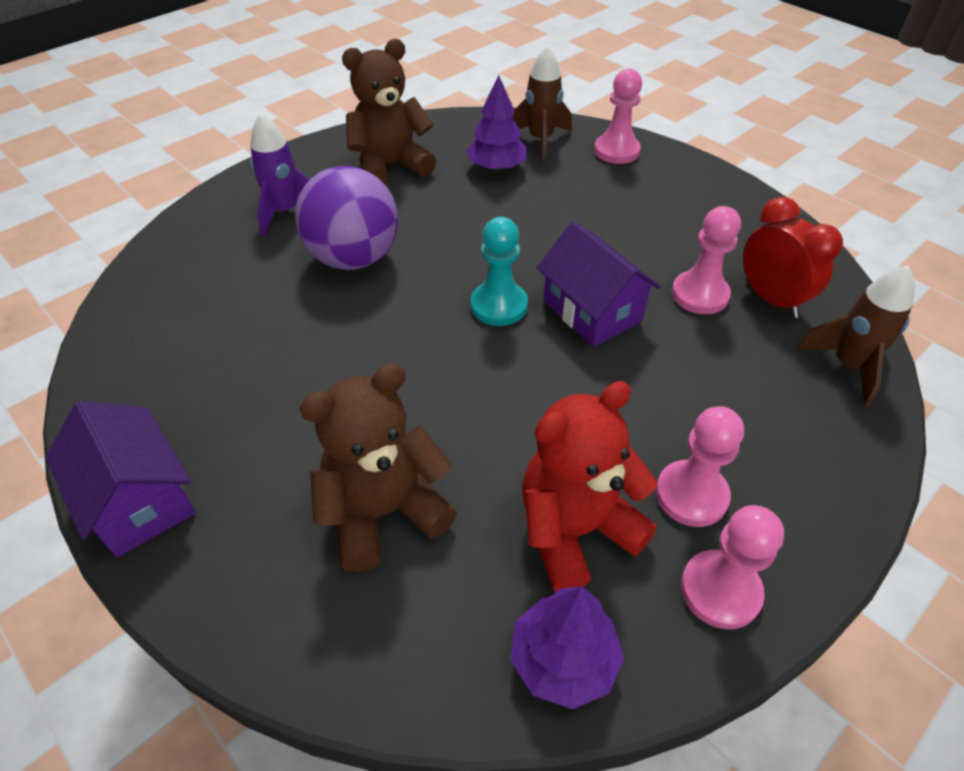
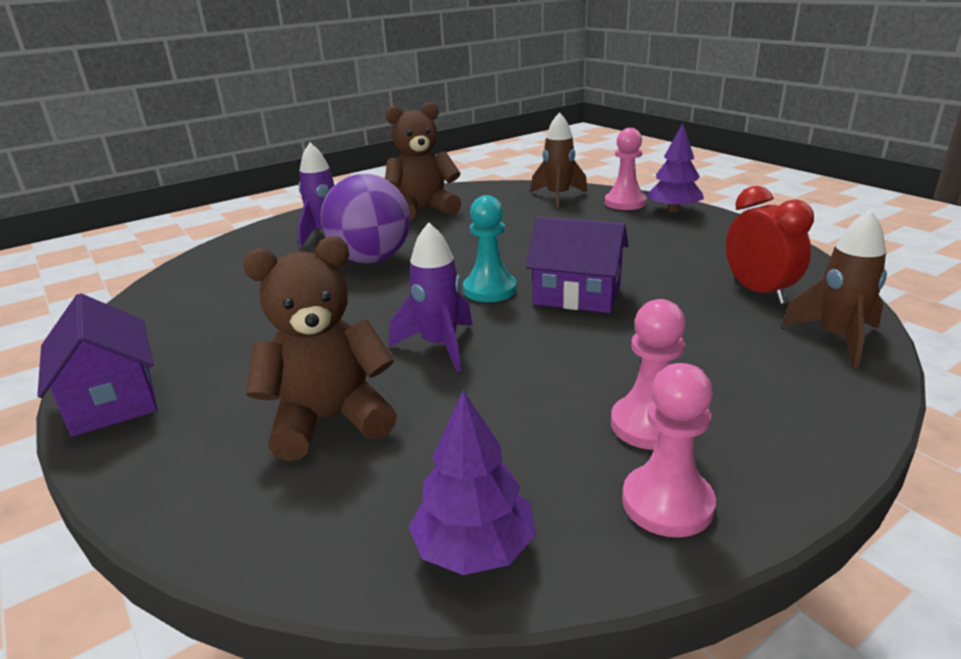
camera: 10 degrees right, 20 degrees down
purple tree [466,75,527,171] -> purple tree moved to [647,123,704,213]
red teddy bear [522,381,657,592] -> none
purple house [537,221,661,347] -> purple house turned 45 degrees counterclockwise [526,217,629,313]
pink pawn [672,206,741,314] -> none
none -> purple rocket [389,222,473,372]

